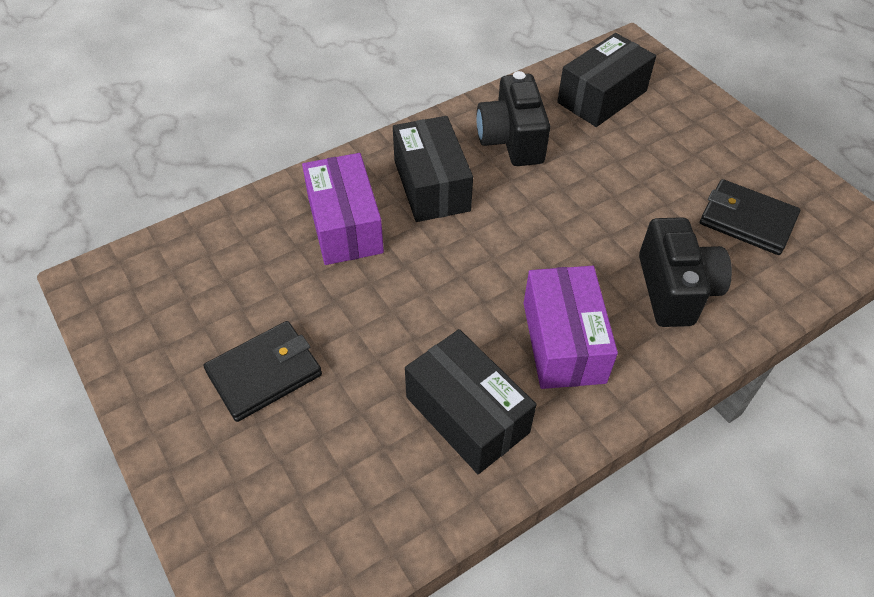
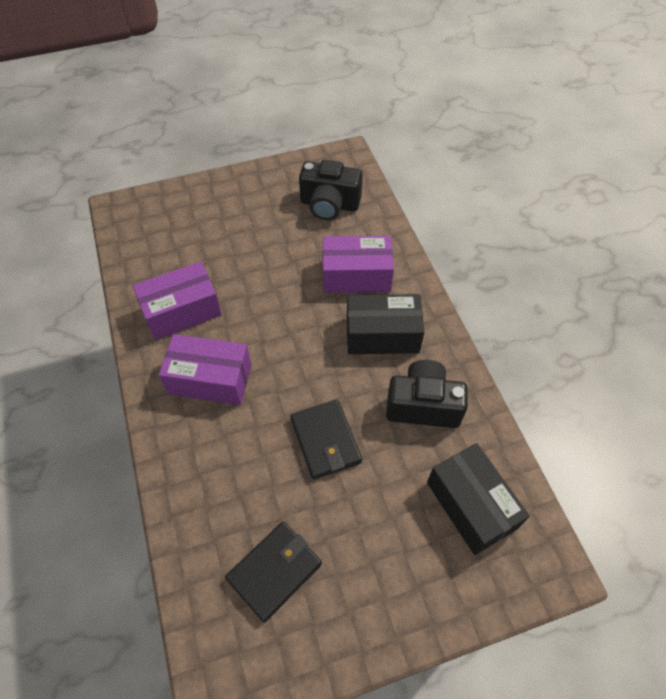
camera: 105 degrees right, 5 degrees up
black wallet [204,321,322,422] -> black wallet moved to [290,399,362,480]
black box [405,329,536,474] -> purple box [133,261,222,340]
black camera [639,217,732,327] -> black camera moved to [299,160,363,220]

